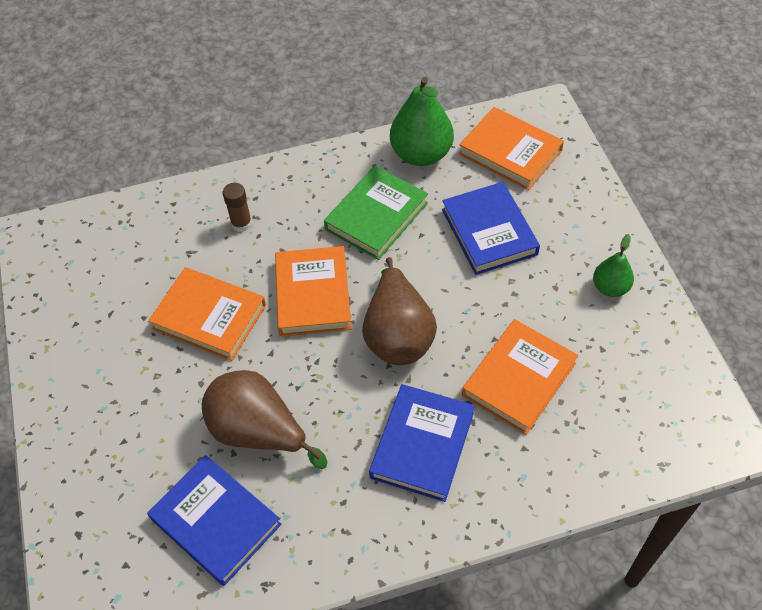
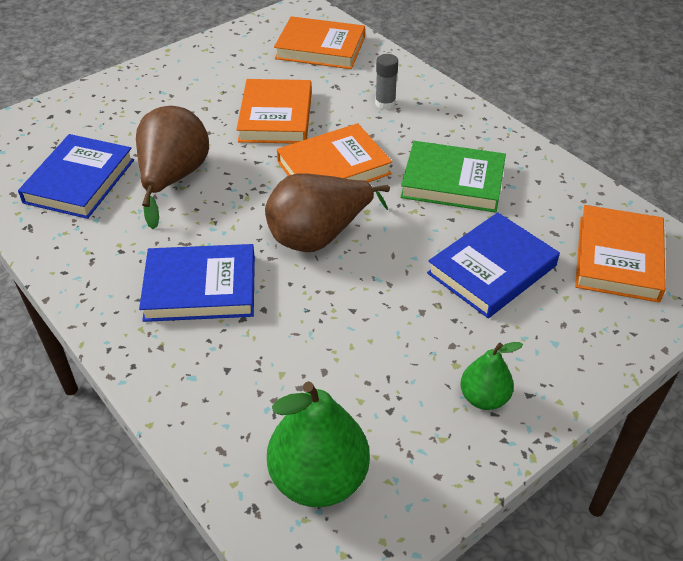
camera: 65 degrees right, 10 degrees down
brown glue stick [223,183,252,232] -> grey glue stick [375,54,398,110]
green pear [390,77,454,166] -> green pear moved to [267,381,370,507]
orange book [462,319,578,435] -> orange book moved to [274,16,365,69]

